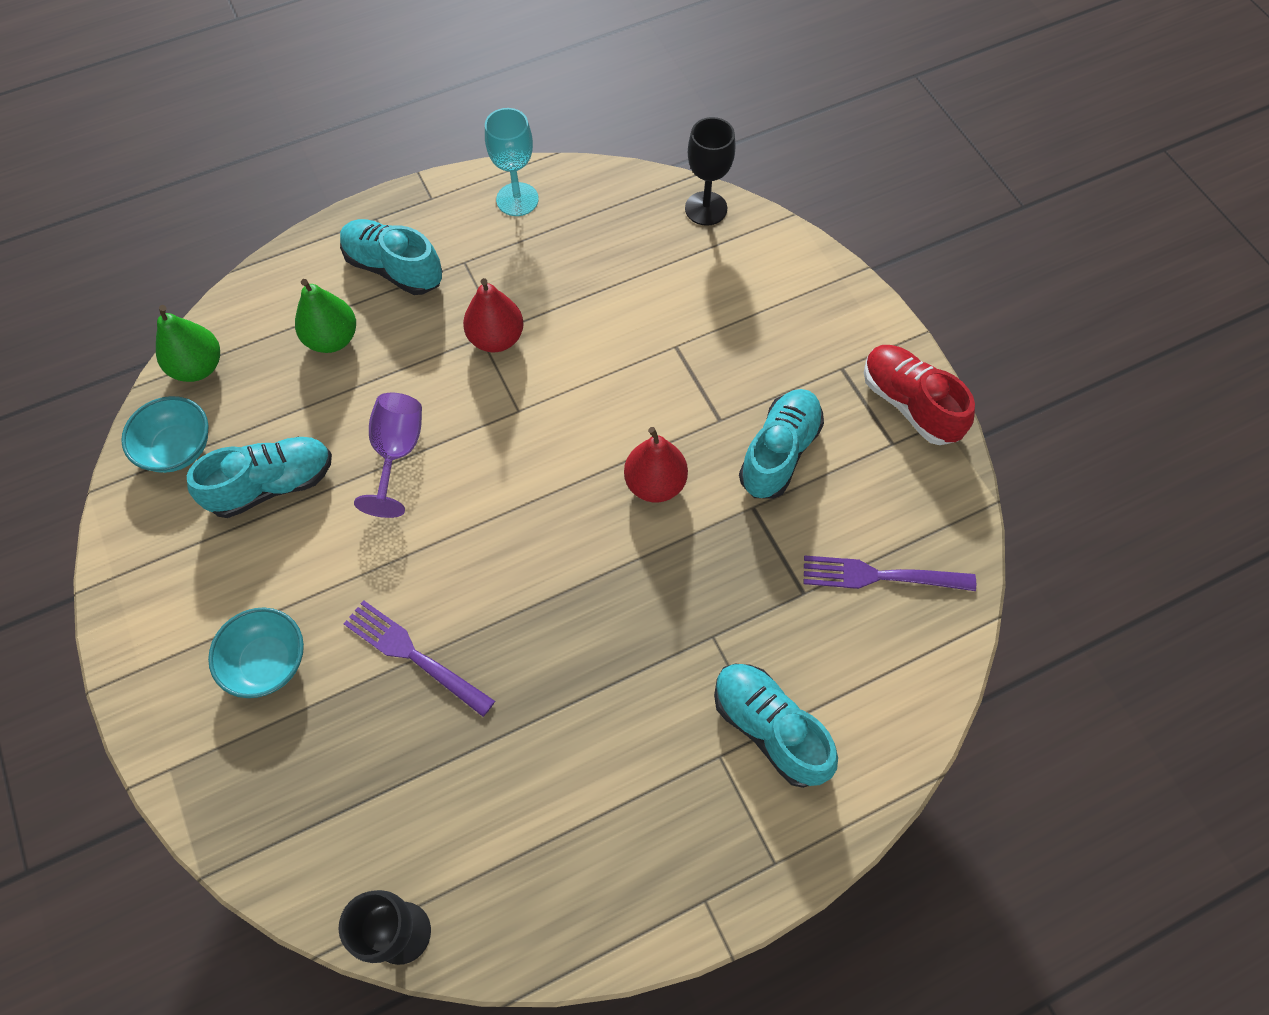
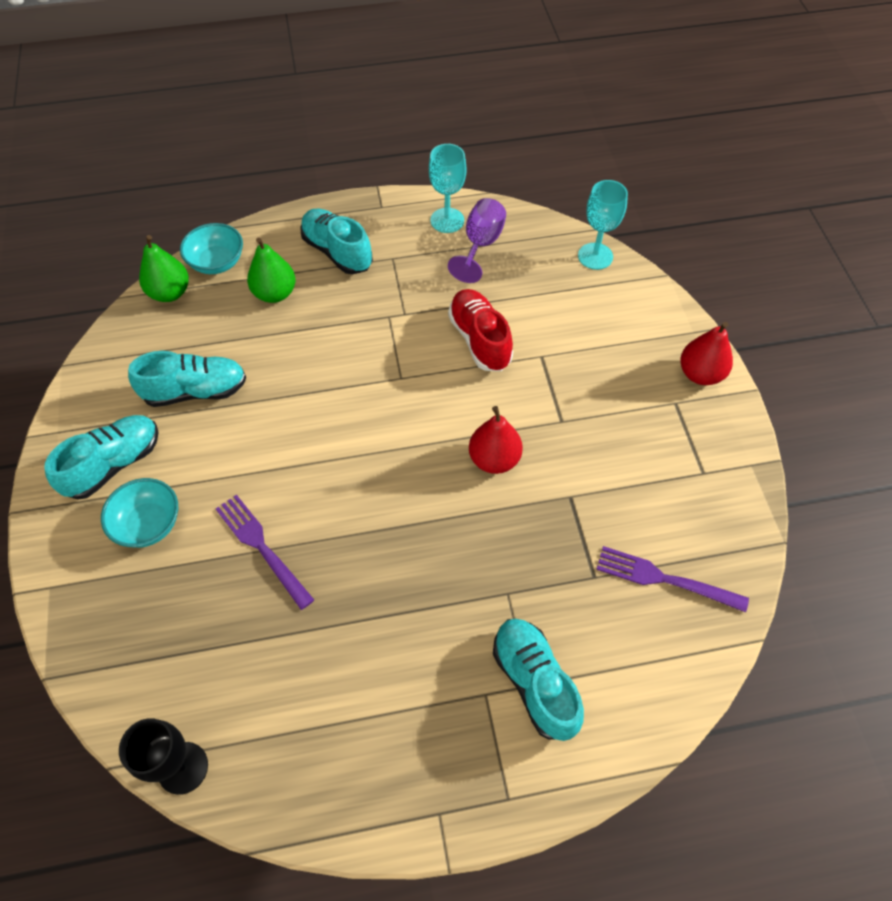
camera: 15 degrees right, 5 degrees down
turquoise bowl [121,396,209,473] -> turquoise bowl moved to [180,223,243,274]
purple goblet [354,393,422,518] -> purple goblet moved to [448,198,506,283]
red pear [463,278,524,352] -> red pear moved to [681,322,733,385]
black goblet [685,117,736,226] -> turquoise goblet [578,180,628,270]
turquoise shoe [739,389,824,499] -> turquoise shoe moved to [44,415,159,500]
red shoe [864,345,975,445] -> red shoe moved to [448,289,513,371]

